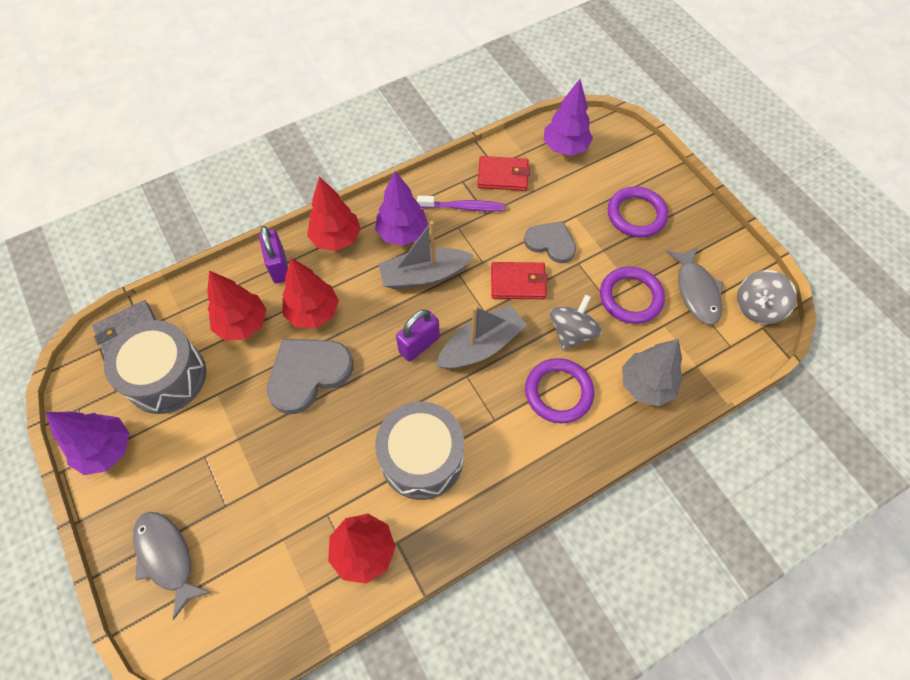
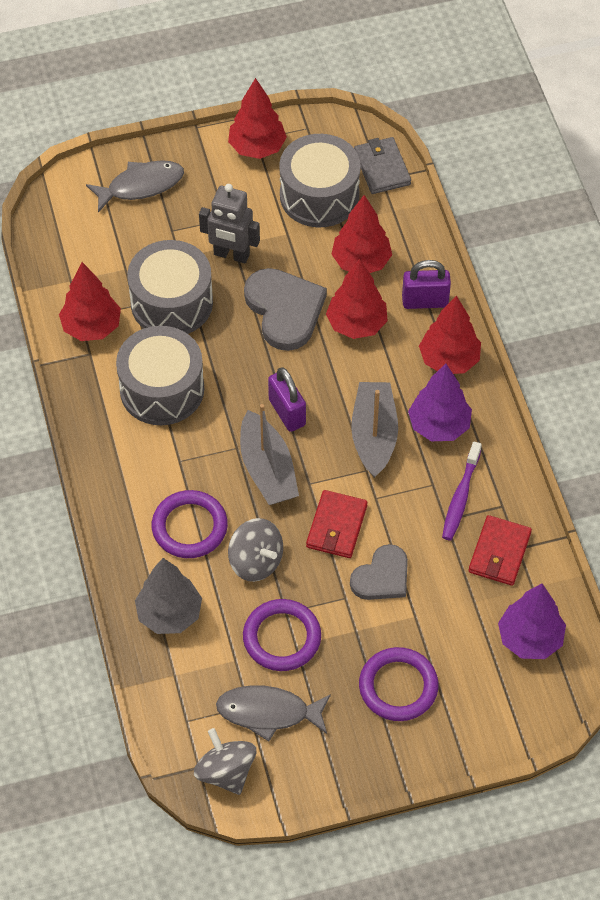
camera: 105 degrees right, 5 degrees down
purple tree [45,411,129,475] -> red tree [228,78,287,159]
none -> grey drum [127,240,213,334]
none -> grey robot [199,184,260,263]

